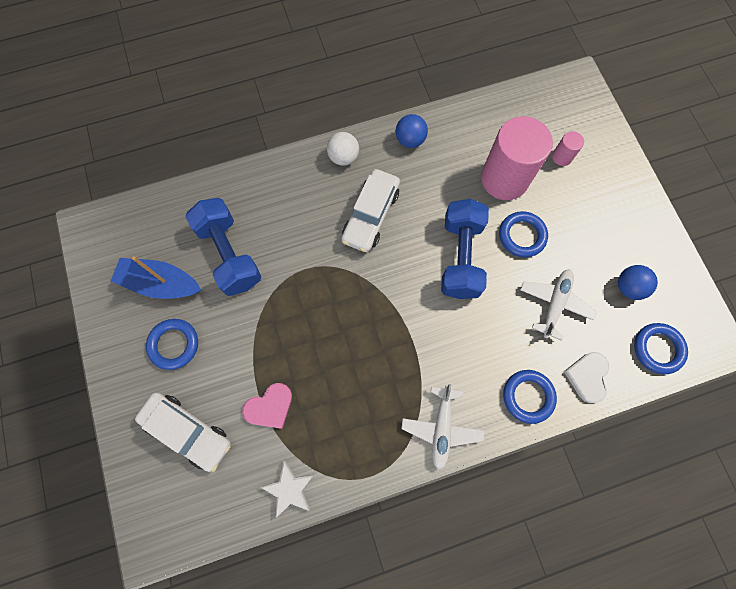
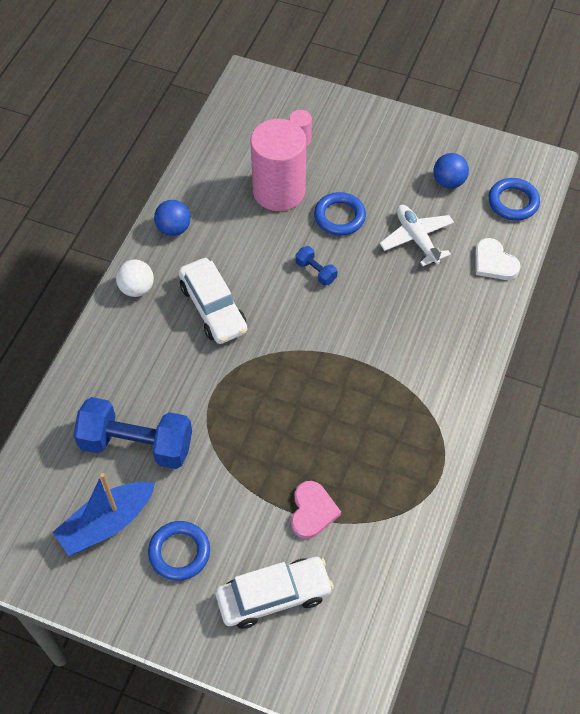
camera: 50 degrees left, 15 degrees down
white star [260,461,314,519] -> none
white plane [401,384,484,470] -> none
blue dumbbell [441,199,489,299] -> blue dumbbell [295,246,337,286], size x0.44
blue ring [503,370,557,424] -> none

